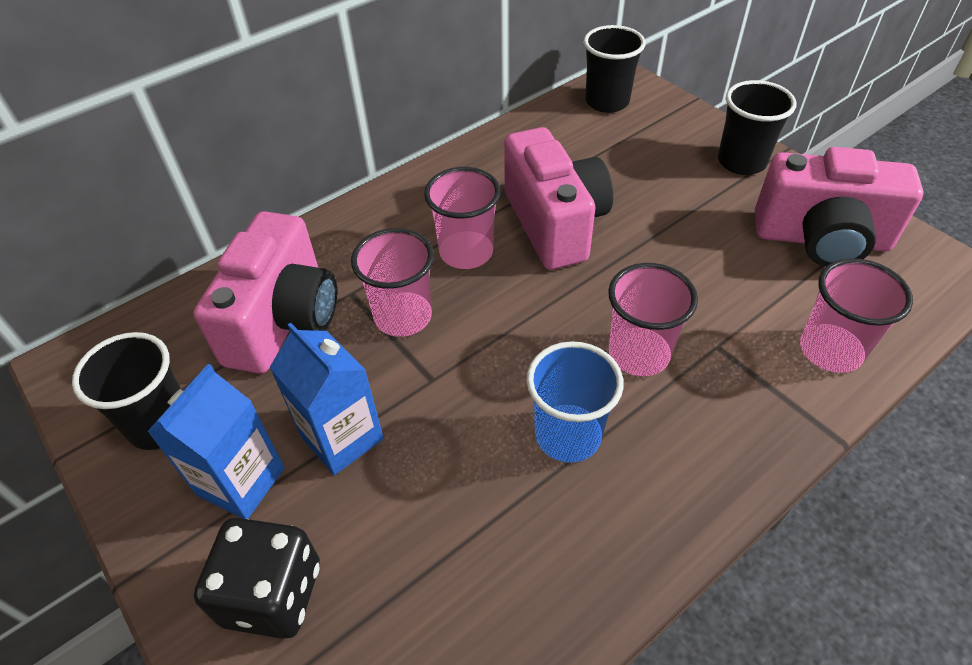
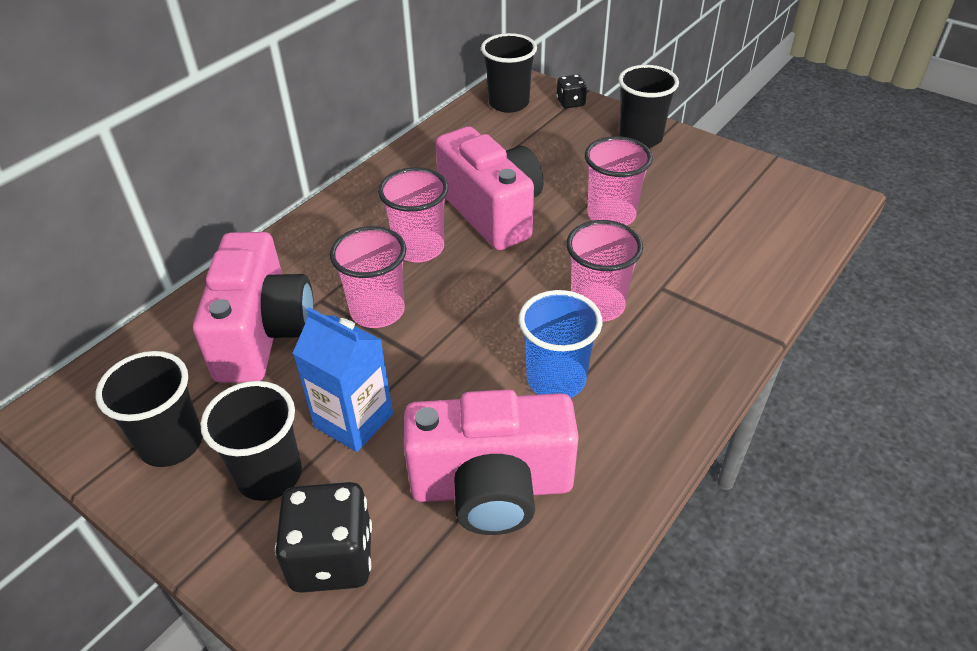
camera: 15 degrees left, 5 degrees down
blue carton [147,364,285,519] -> black cup [200,381,302,501]
pink camera [755,147,924,267] -> pink camera moved to [404,389,579,535]
pink cup [800,258,913,373] -> pink cup moved to [585,136,653,226]
none -> black dice [557,74,587,109]

